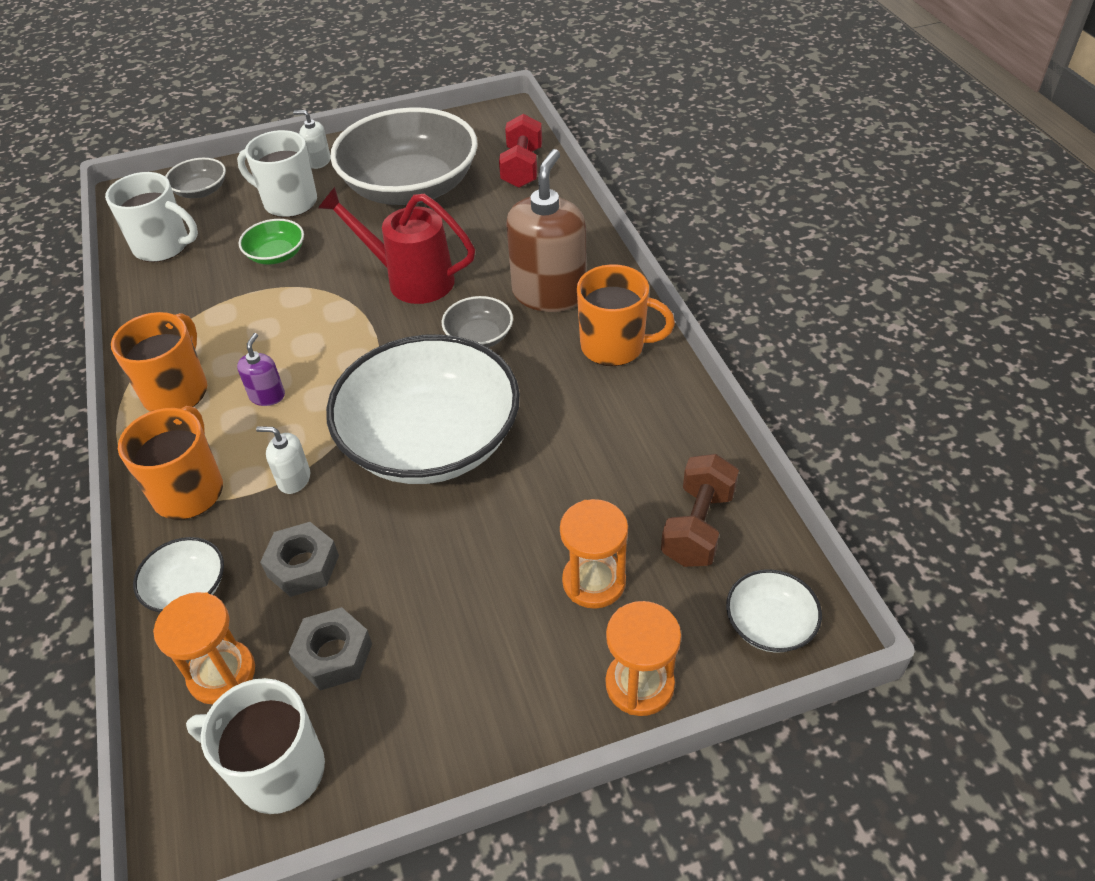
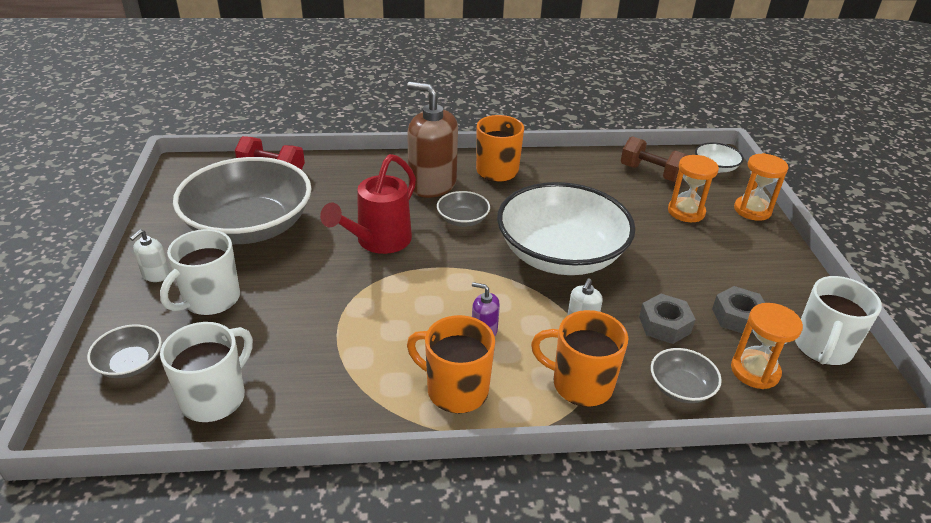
camera: 80 degrees left, 10 degrees down
white bowl [133,537,224,613] -> grey bowl [651,348,722,403]
green bowl [239,219,304,265] -> none

